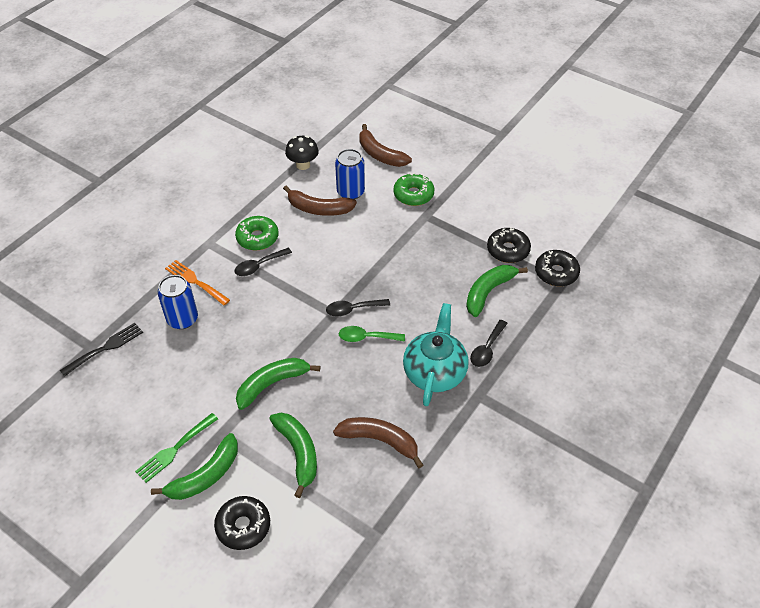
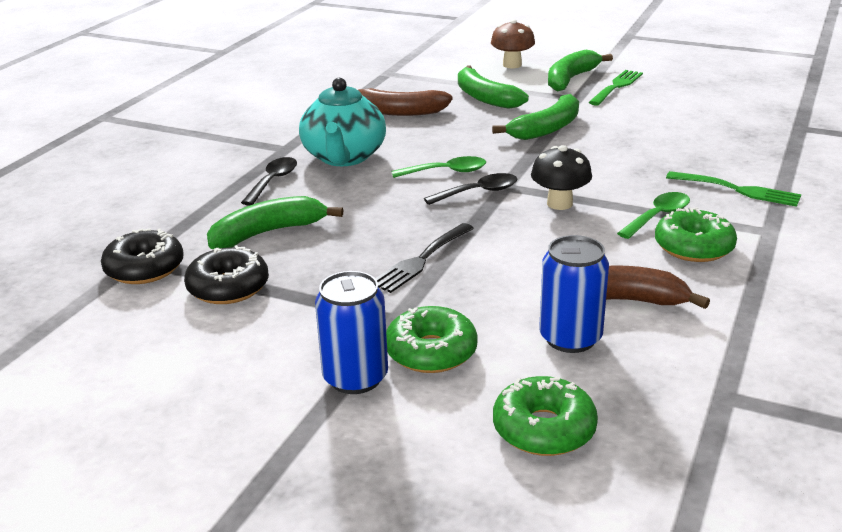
camera: 170 degrees right, 20 degrees down
black fork [60,323,143,377] -> black fork moved to [375,223,474,293]
blue can [158,275,198,329] -> blue can moved to [315,271,388,394]
orange fork [165,260,230,305] -> green fork [666,171,801,207]
black donut [214,496,270,550] -> brown mushroom [491,19,535,68]
black spoon [234,248,292,276] -> green spoon [617,192,690,239]
black mushroom [285,136,319,170] -> black mushroom moved to [531,145,592,210]
brown banana [359,124,412,167] -> green donut [493,376,598,456]
green banana [466,265,528,317] -> green banana turned 150 degrees counterclockwise [207,196,343,249]

